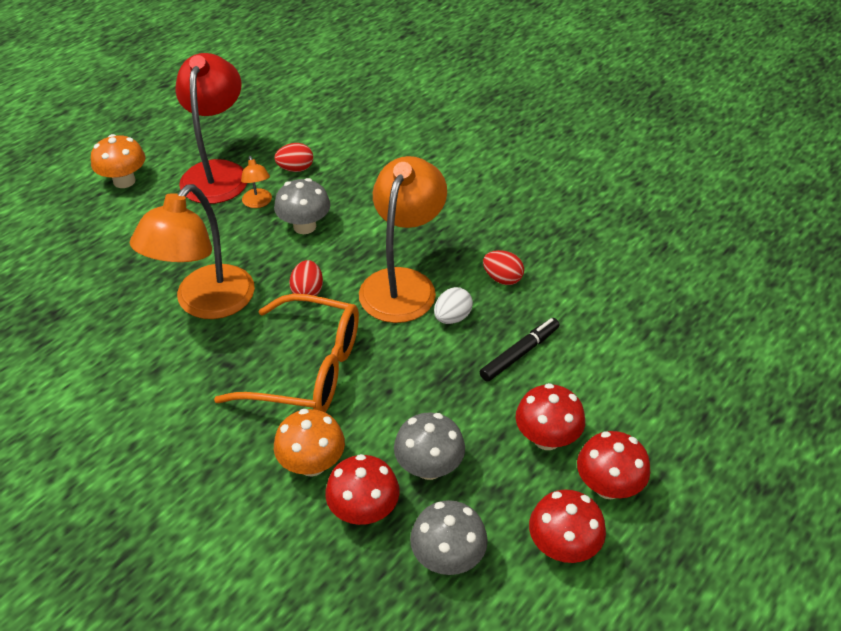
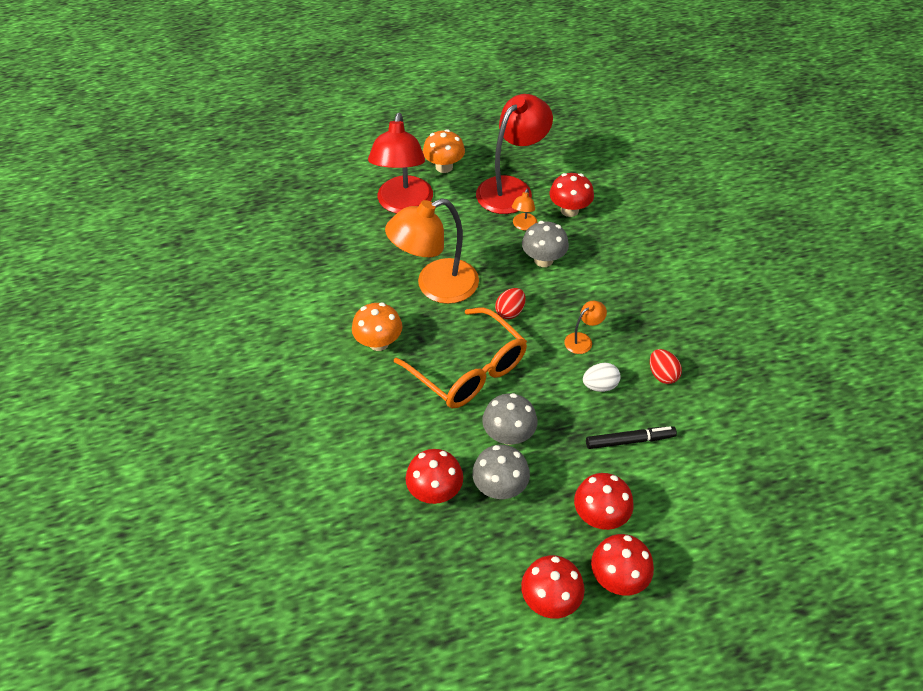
camera: 35 degrees right, 5 degrees up
red egg [274,143,313,172] -> red mushroom [549,173,594,217]
orange mushroom [274,409,345,477] -> orange mushroom moved to [352,303,402,351]
orange lamp [359,156,447,323] -> orange lamp [564,301,607,354], size x0.43
grey mushroom [410,500,488,575] -> grey mushroom moved to [482,393,537,445]
none -> red lamp [368,113,433,213]

